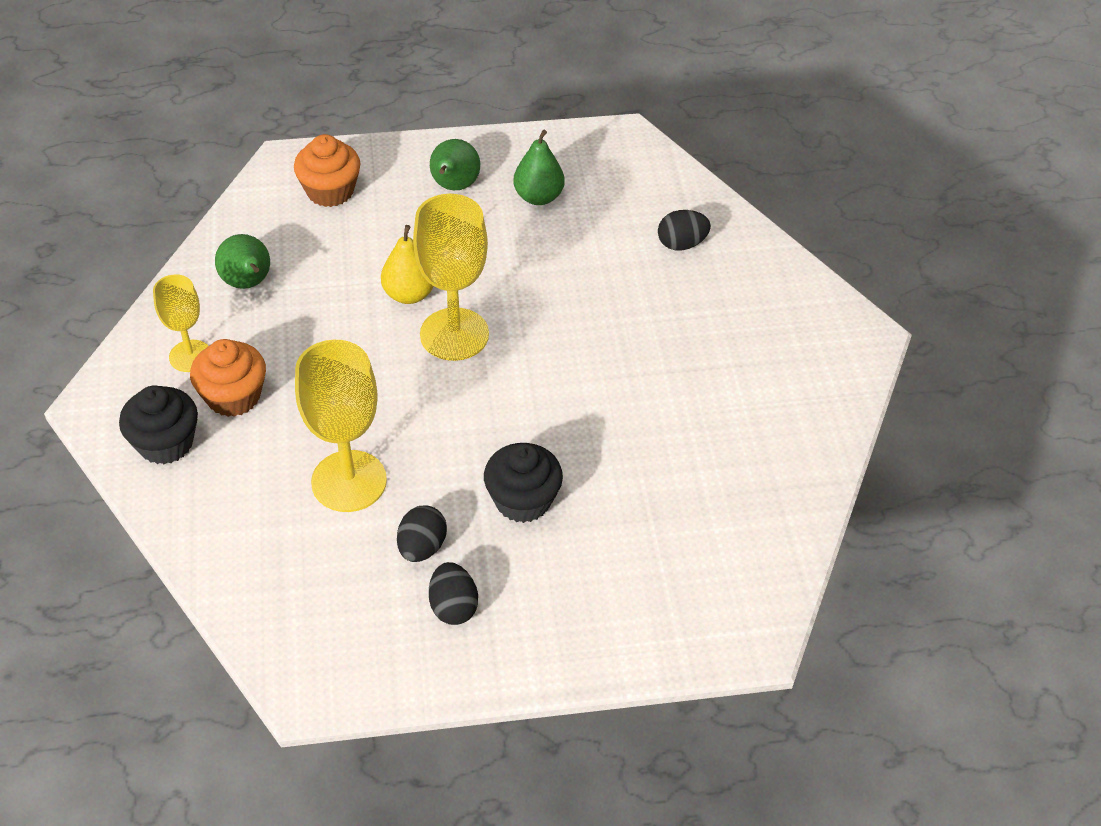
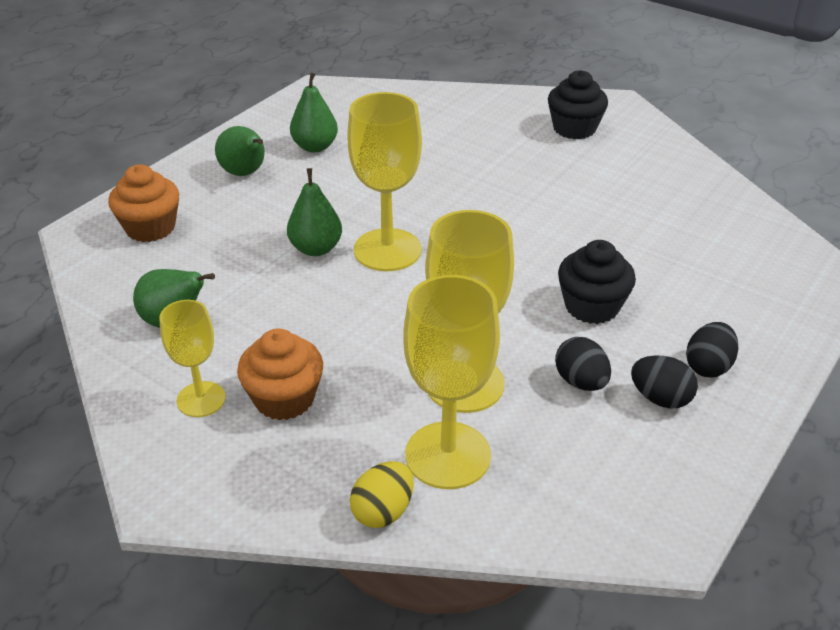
camera: 45 degrees left, 10 degrees down
black cupcake [119,385,198,464] -> black cupcake moved to [548,70,608,139]
yellow pear [381,225,434,304] -> green pear [287,168,342,256]
black egg [658,210,711,251] -> black egg moved to [686,322,739,378]
none -> yellow egg [350,461,414,528]
none -> yellow goblet [403,275,500,489]

